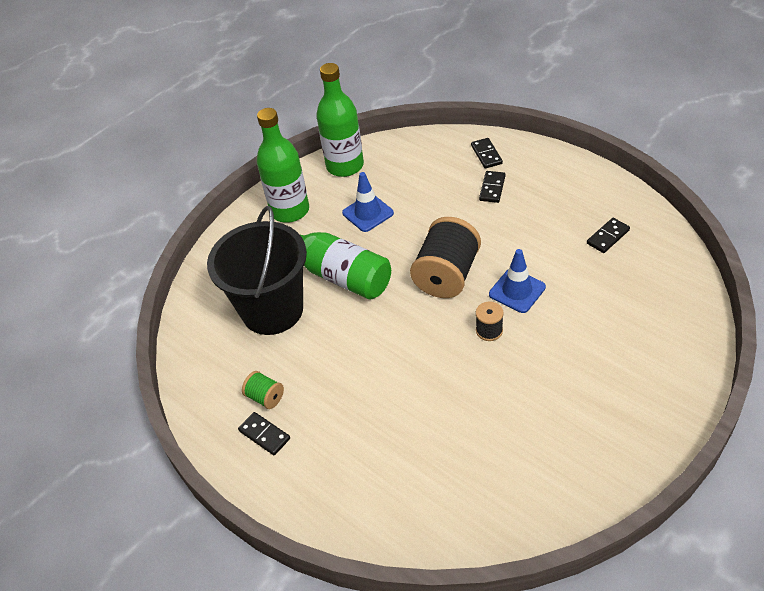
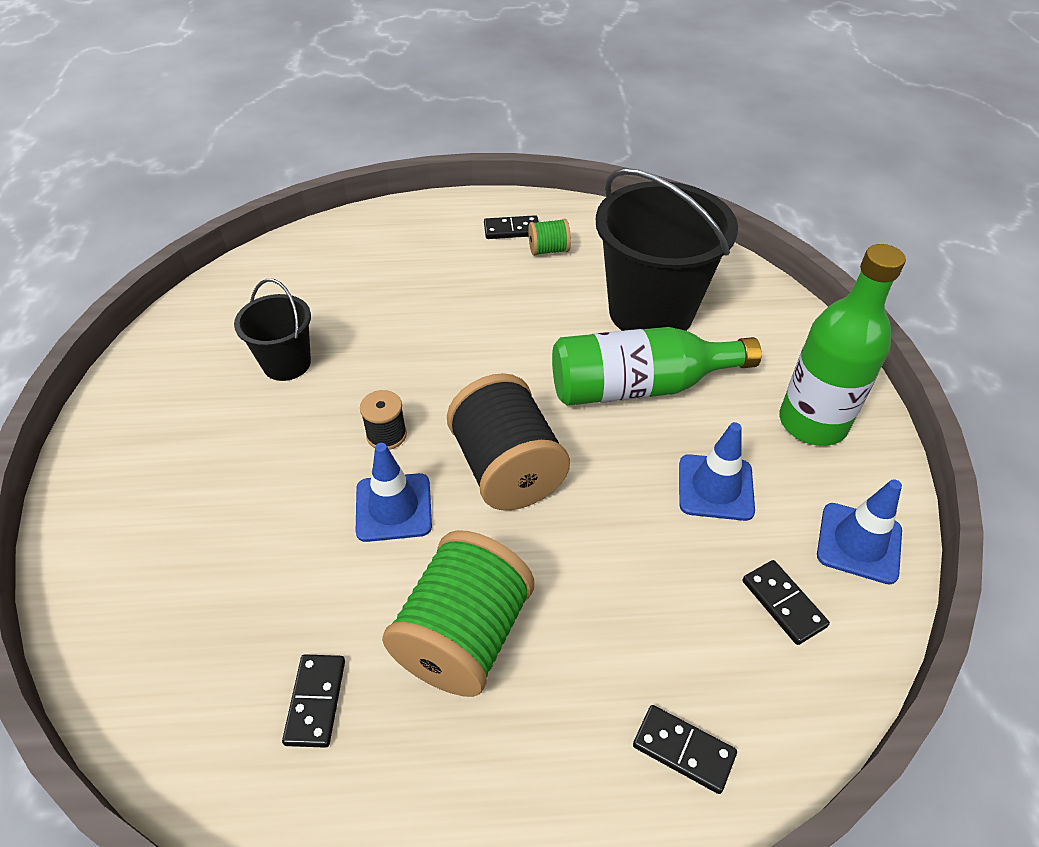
camera: 130 degrees right, 0 degrees up
green bottle [316,63,364,177] -> blue traffic cone [817,479,902,585]
black domino [479,171,505,203] -> black domino moved to [743,560,830,645]
none -> black bucket [234,279,311,381]
none -> green spool [382,530,534,697]

